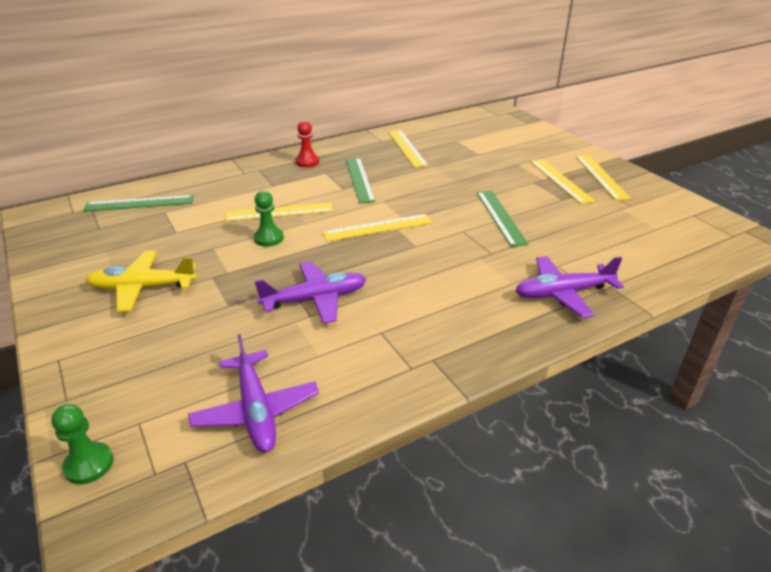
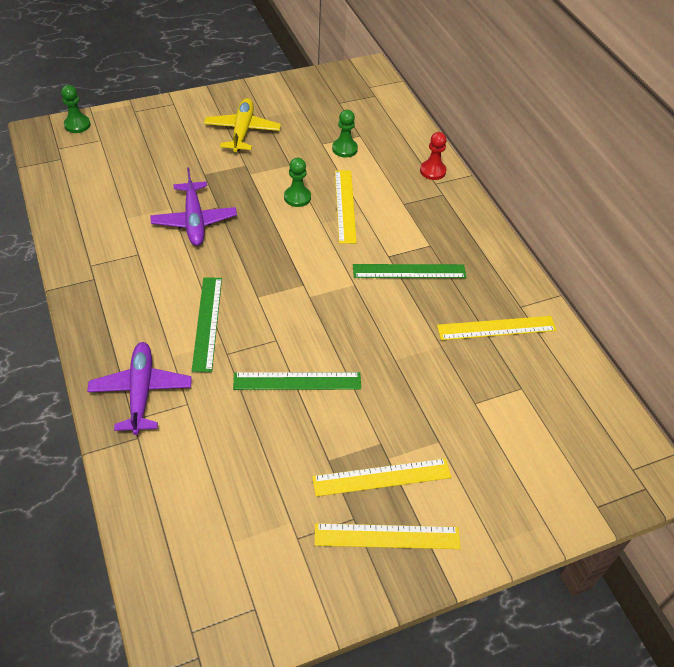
camera: 95 degrees right, 15 degrees up
green ruler [83,195,194,211] -> green ruler moved to [192,277,222,372]
purple plane [188,334,319,453] -> none
red pawn [295,121,319,167] -> red pawn moved to [420,132,447,180]
yellow ruler [322,214,433,241] -> none
none -> green pawn [332,110,358,157]

